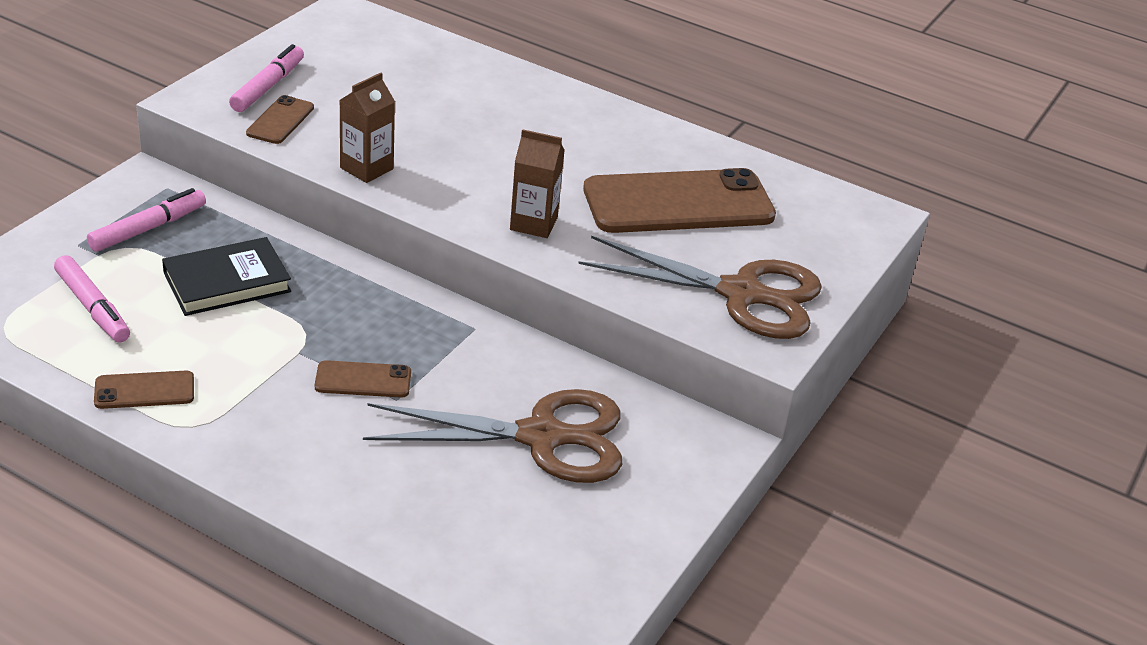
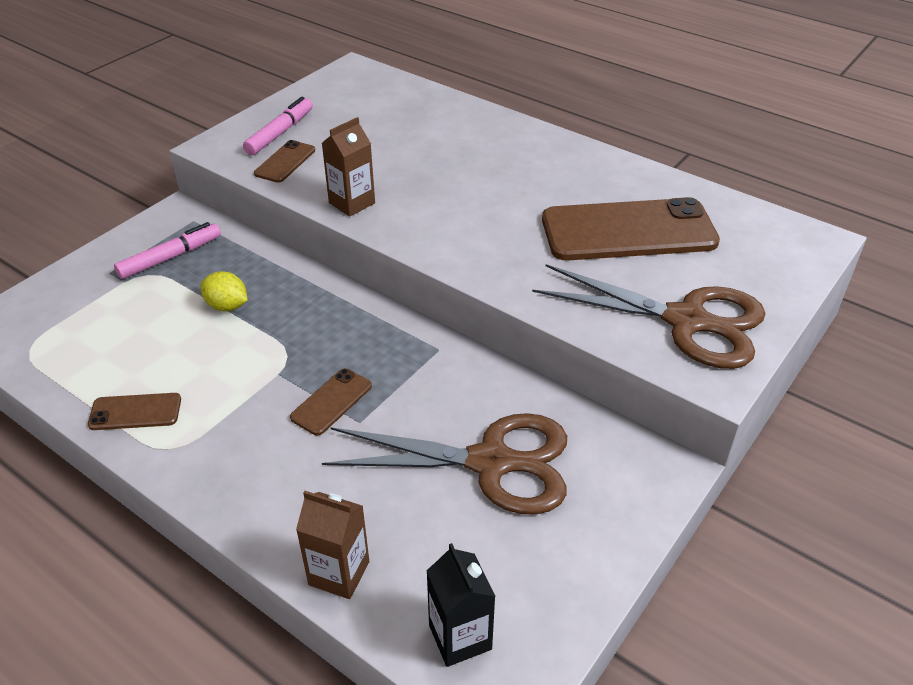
camera: 10 degrees right, 5 degrees up
pink marker [54,255,130,343] -> none
black book [162,237,291,316] -> yellow lemon [201,271,248,311]
brown phone [315,360,411,398] -> brown phone turned 60 degrees counterclockwise [290,368,372,435]
brown carton [510,129,565,238] -> brown carton moved to [296,491,369,599]
none -> black carton [427,543,496,667]

